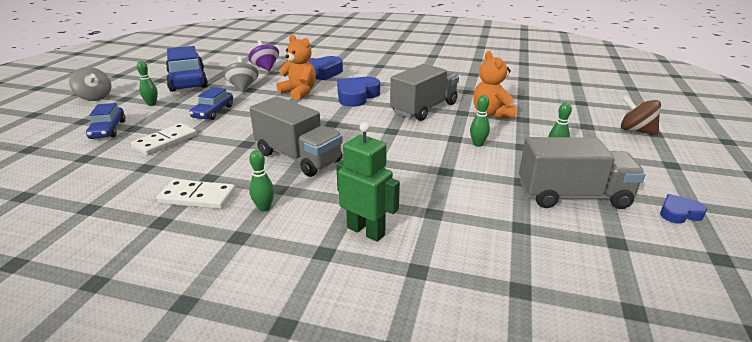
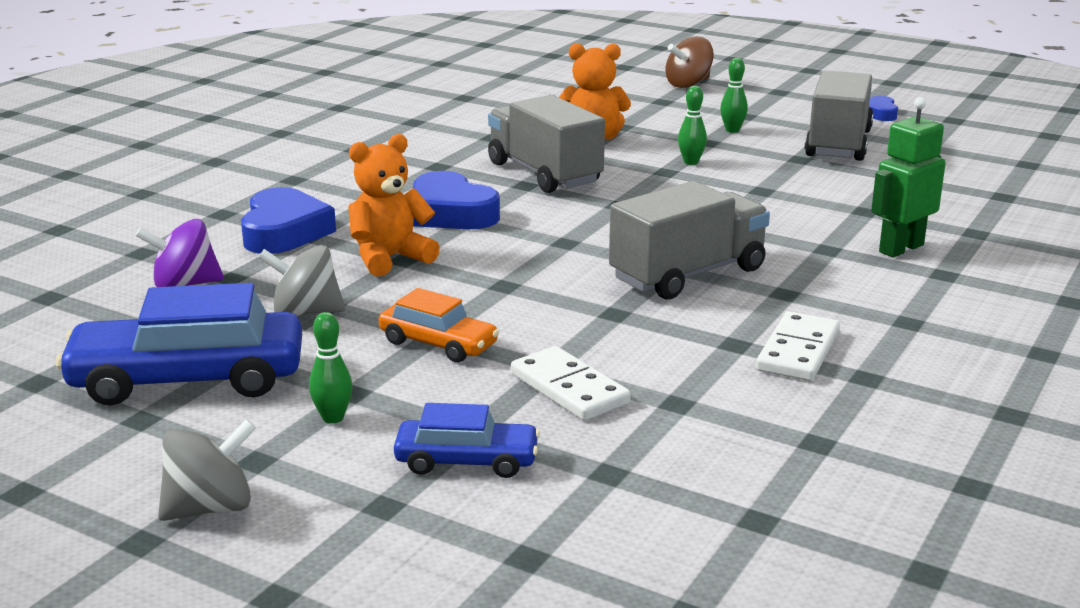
camera: 75 degrees left, 5 degrees down
blue car [189,87,233,120] -> orange car [379,288,499,362]
green bowling pin [249,150,274,212] -> none

